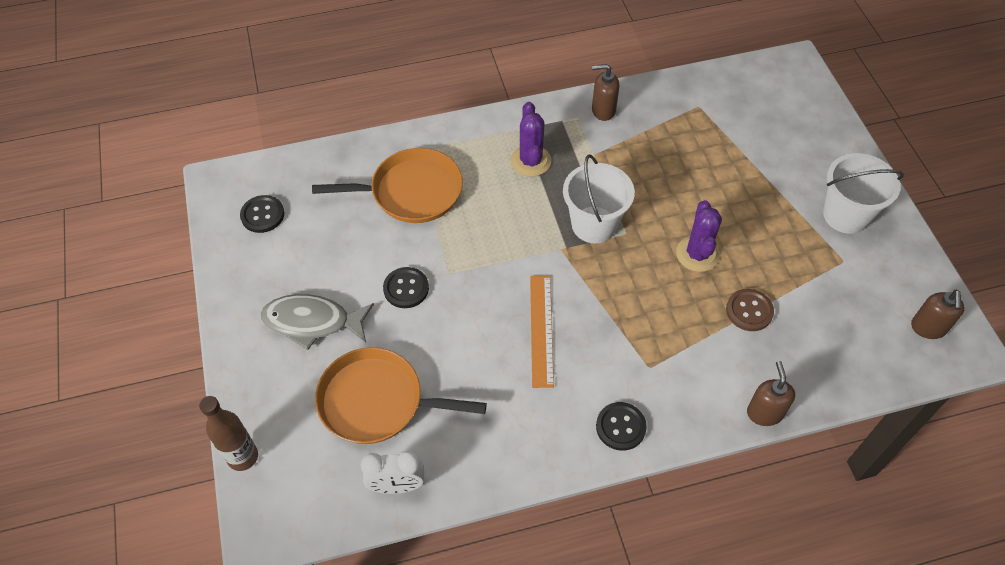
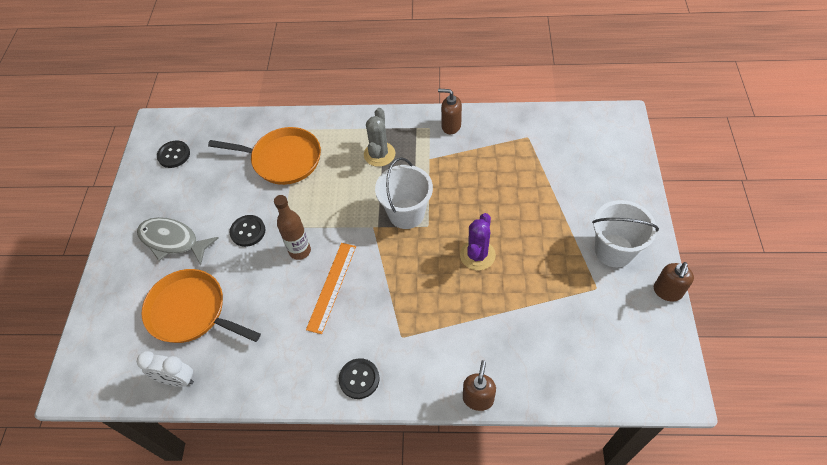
camera: 20 degrees right, 0 degrees up
brown bottle [199,396,258,471] -> brown bottle moved to [274,195,311,260]
purple cactus [511,102,551,177] -> grey cactus [364,108,395,167]
brown button [726,289,774,331] -> none
brown soap dispenser [911,290,965,339] -> brown soap dispenser moved to [654,262,694,302]

